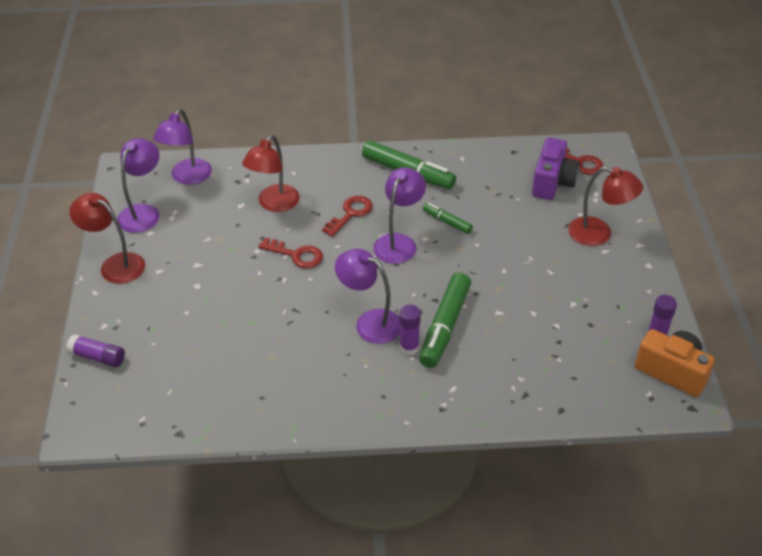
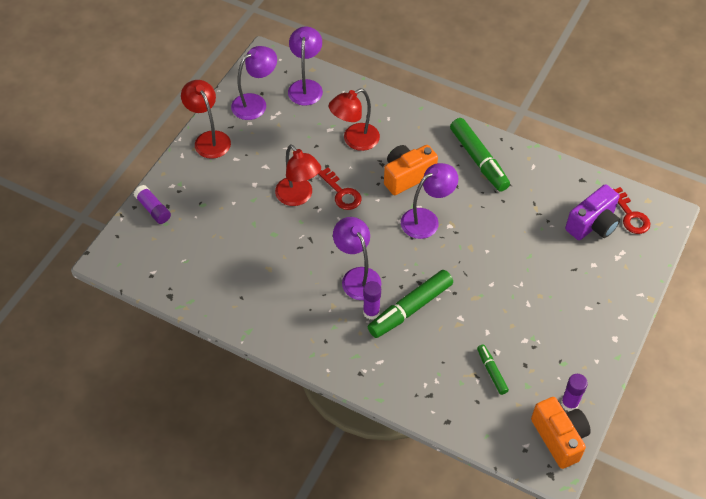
camera: 30 degrees right, 10 degrees up
purple lamp [153,109,212,185] -> purple lamp turned 135 degrees clockwise [288,27,323,106]
red key [322,196,373,237] -> orange camera [384,145,438,195]
green marker [423,203,473,234] -> green marker moved to [477,344,509,395]
red lamp [568,166,643,246] -> red lamp moved to [275,144,321,206]

